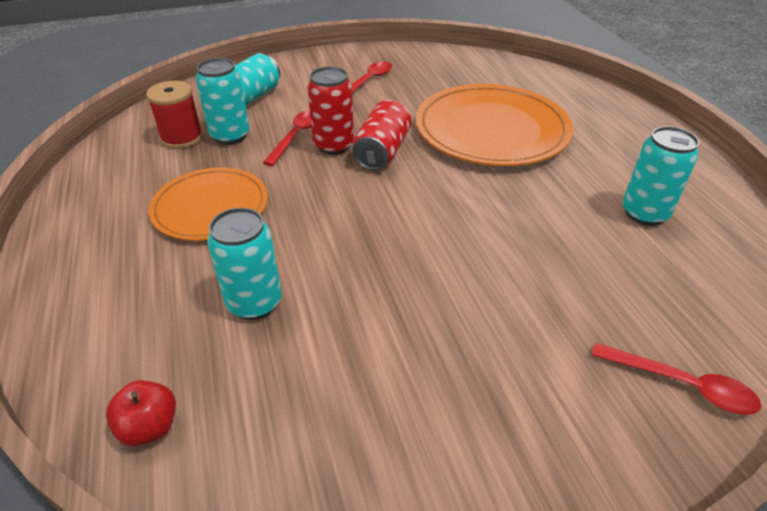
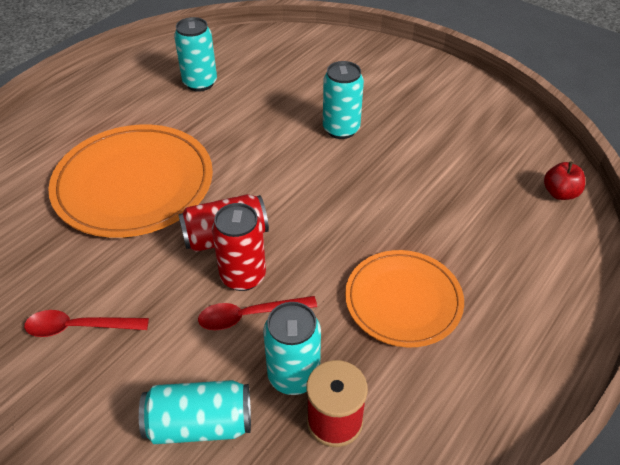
camera: 125 degrees left, 5 degrees up
turquoise can [207,208,282,320] -> turquoise can moved to [323,61,364,139]
red spoon [592,343,761,415] -> none

